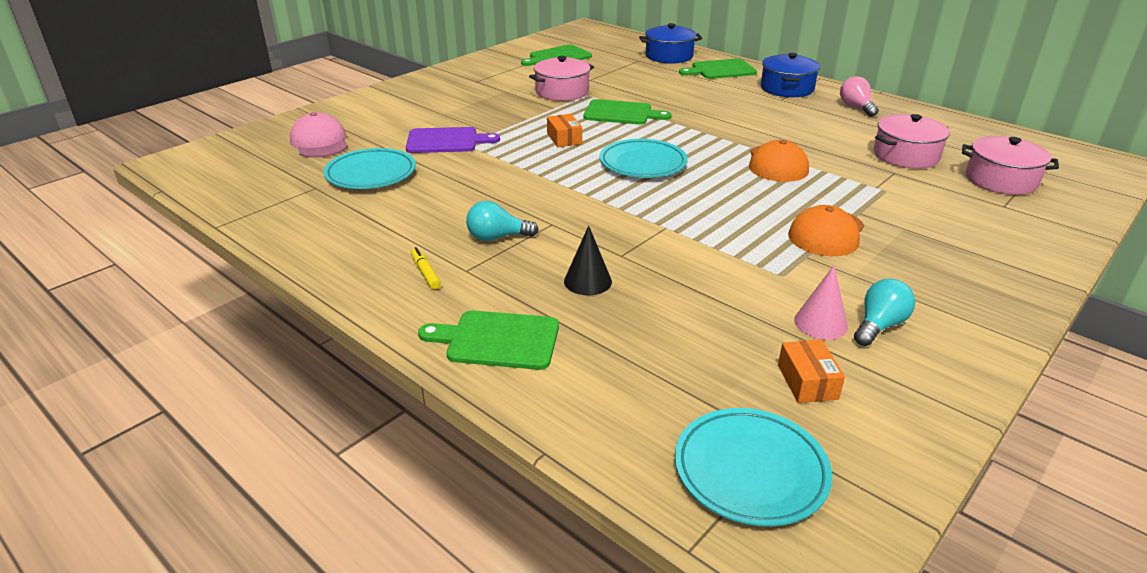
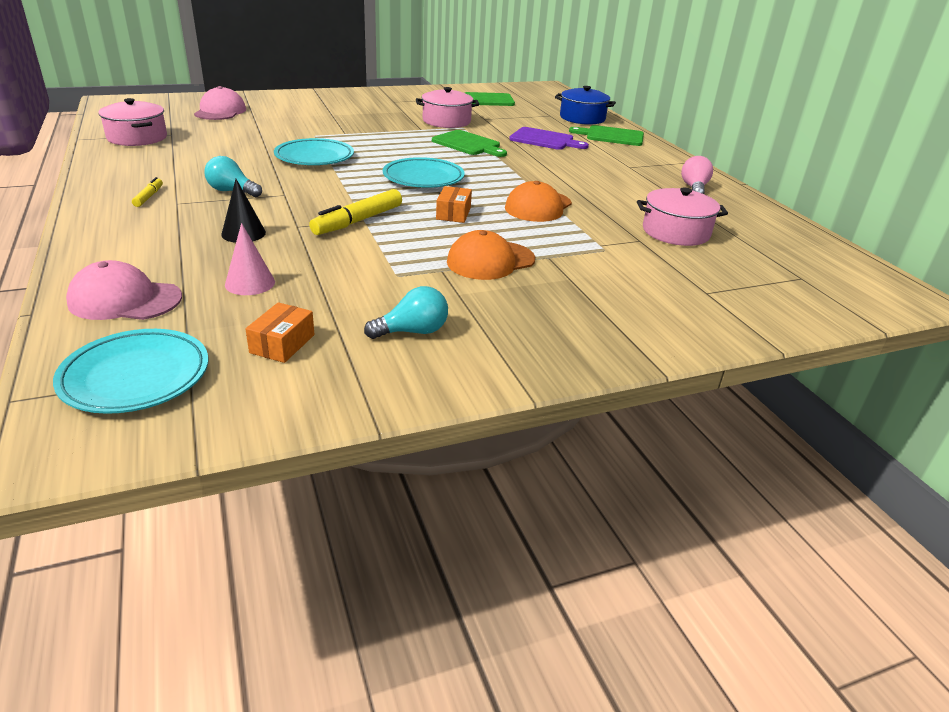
camera: 25 degrees right, 0 degrees up
turquoise plate [324,148,416,189] -> turquoise plate moved to [274,138,354,165]
purple cutting board [406,127,500,153] -> purple cutting board moved to [509,127,589,150]
green cutting board [418,310,559,370] -> none
orange box [547,114,582,147] -> orange box moved to [436,186,472,223]
blue pot [761,53,820,97] -> none
pink cone [794,265,848,340] -> pink cone moved to [225,223,275,295]
pink pot [962,136,1059,195] -> pink pot moved to [98,98,167,146]
none -> pink cap [66,260,182,320]
none -> yellow marker [309,189,402,235]

